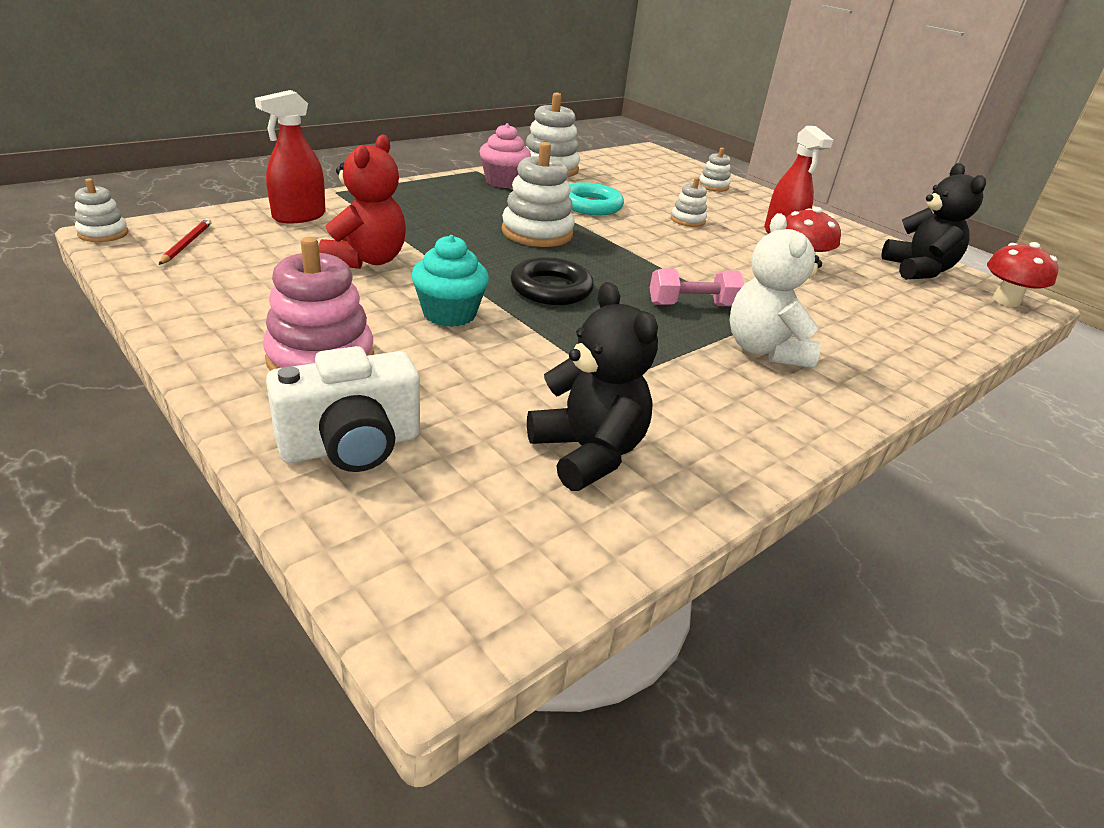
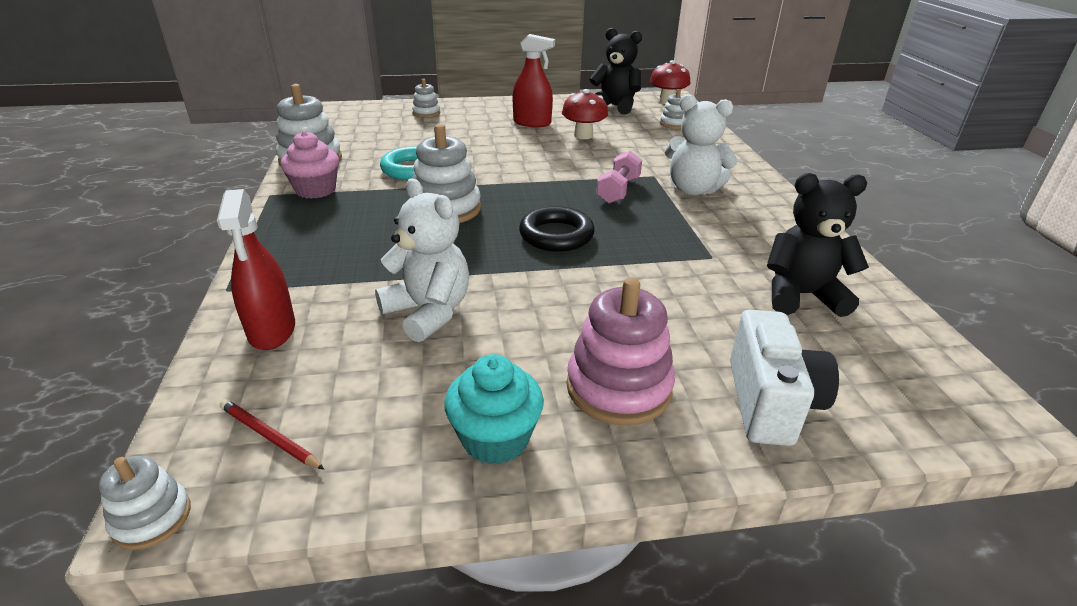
camera: 55 degrees left, 0 degrees up
red teddy bear [319,134,406,269] -> white teddy bear [375,179,469,342]
turquoise cupcake [411,235,489,327] -> turquoise cupcake moved to [444,354,544,464]
white stacking toy [671,177,707,227] -> white stacking toy moved to [660,89,686,129]

